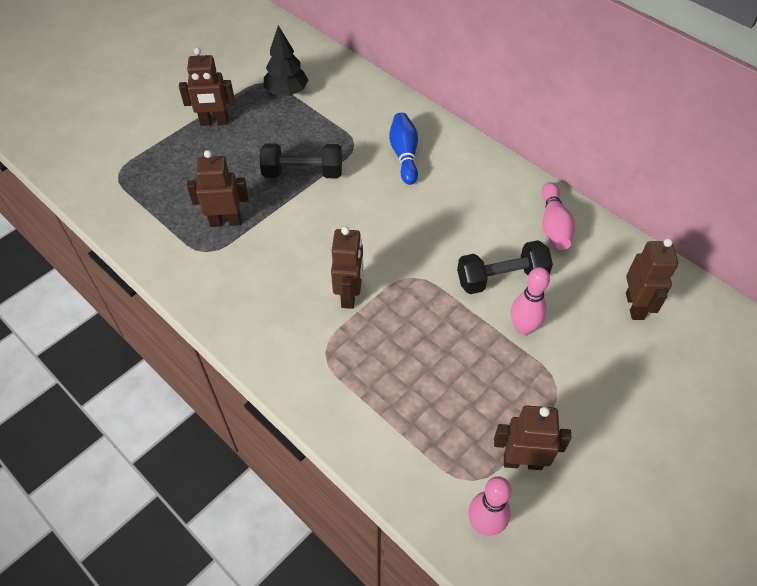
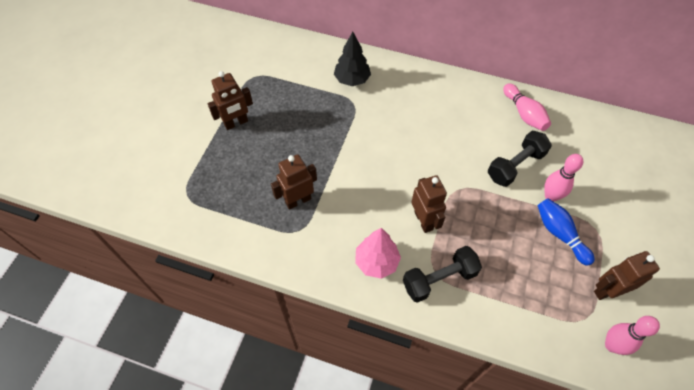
camera: 25 degrees left, 5 degrees up
black dumbbell [260,143,342,178] -> black dumbbell moved to [403,246,482,303]
black tree [264,25,308,96] -> black tree moved to [334,32,371,86]
blue bowling pin [389,113,418,185] -> blue bowling pin moved to [538,198,595,266]
brown robot [626,238,678,320] -> none
none -> pink tree [355,228,401,279]

